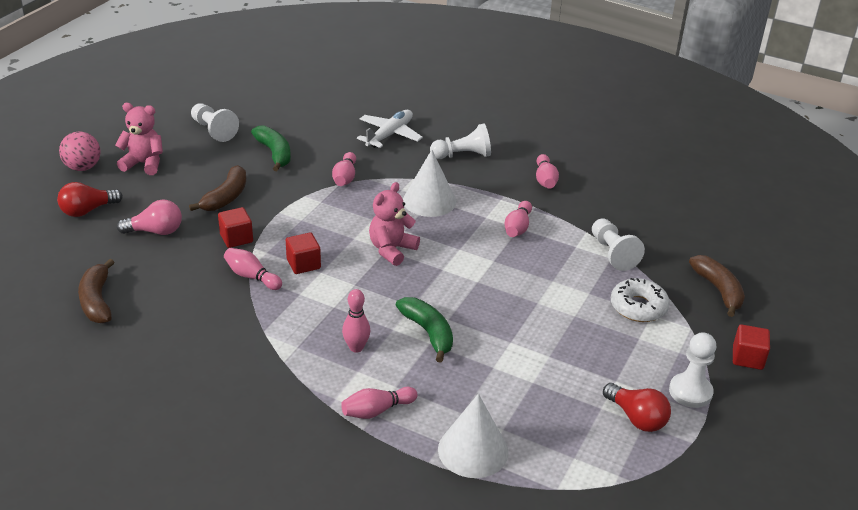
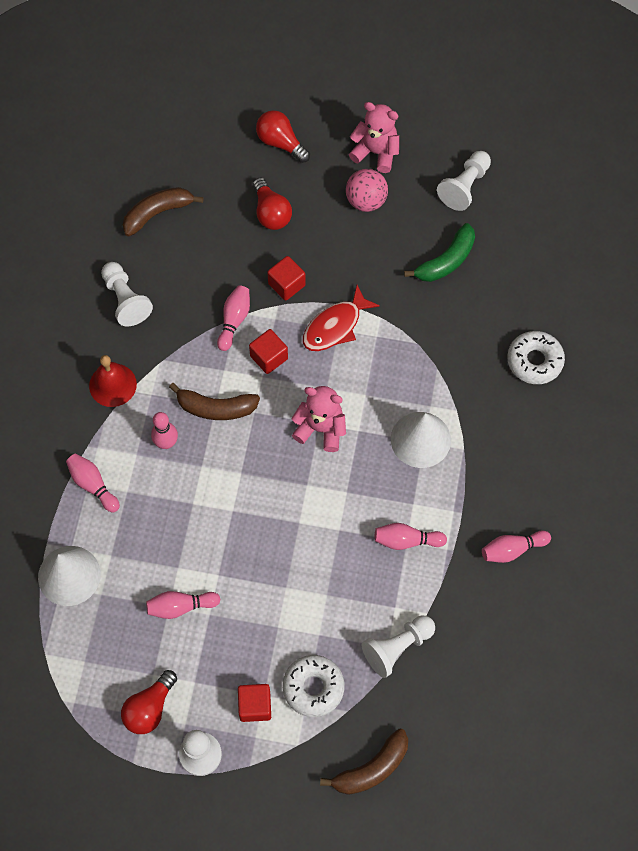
camera: 75 degrees right, 30 degrees up
pink ball [59,131,101,171] -> pink ball moved to [346,169,388,212]
pink teddy bear [115,103,163,175] -> pink teddy bear turned 60 degrees counterclockwise [349,102,399,173]
pink light bulb [117,200,182,235] -> red light bulb [253,177,292,230]
brown banana [189,165,246,211] -> brown banana moved to [169,383,260,420]
pink bowling pin [332,152,356,186] -> pink bowling pin moved to [146,591,220,619]
white plane [357,110,423,148] -> white donut [507,331,565,384]
green banana [396,297,453,363] -> none
white pawn [430,123,491,159] -> white pawn moved to [101,262,153,326]
red cube [733,324,770,370] -> red cube moved to [238,684,271,722]
none -> red bell [89,355,137,407]
none -> red fish [303,285,380,351]

